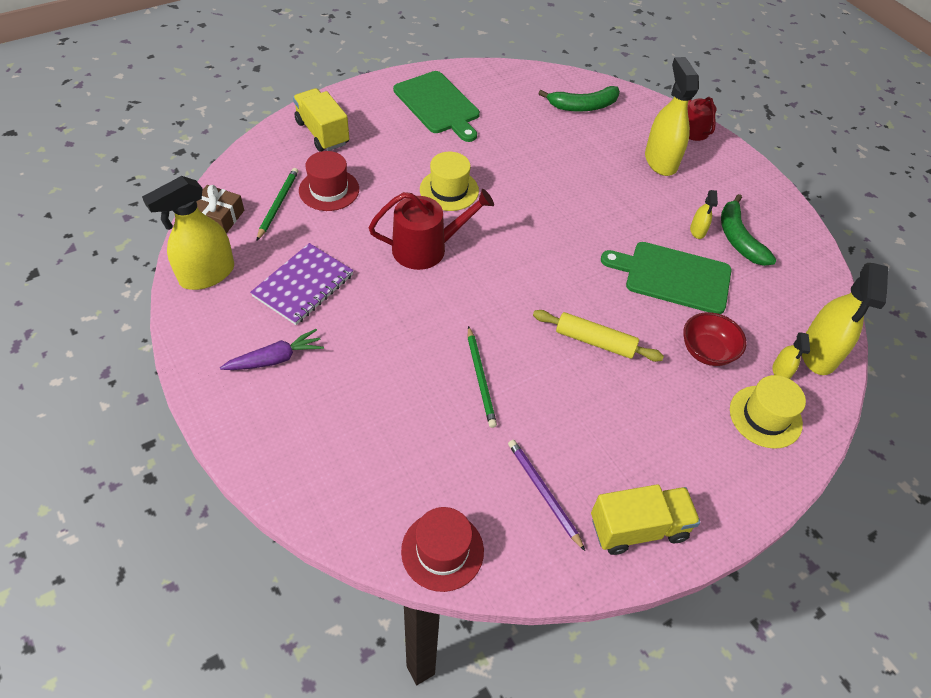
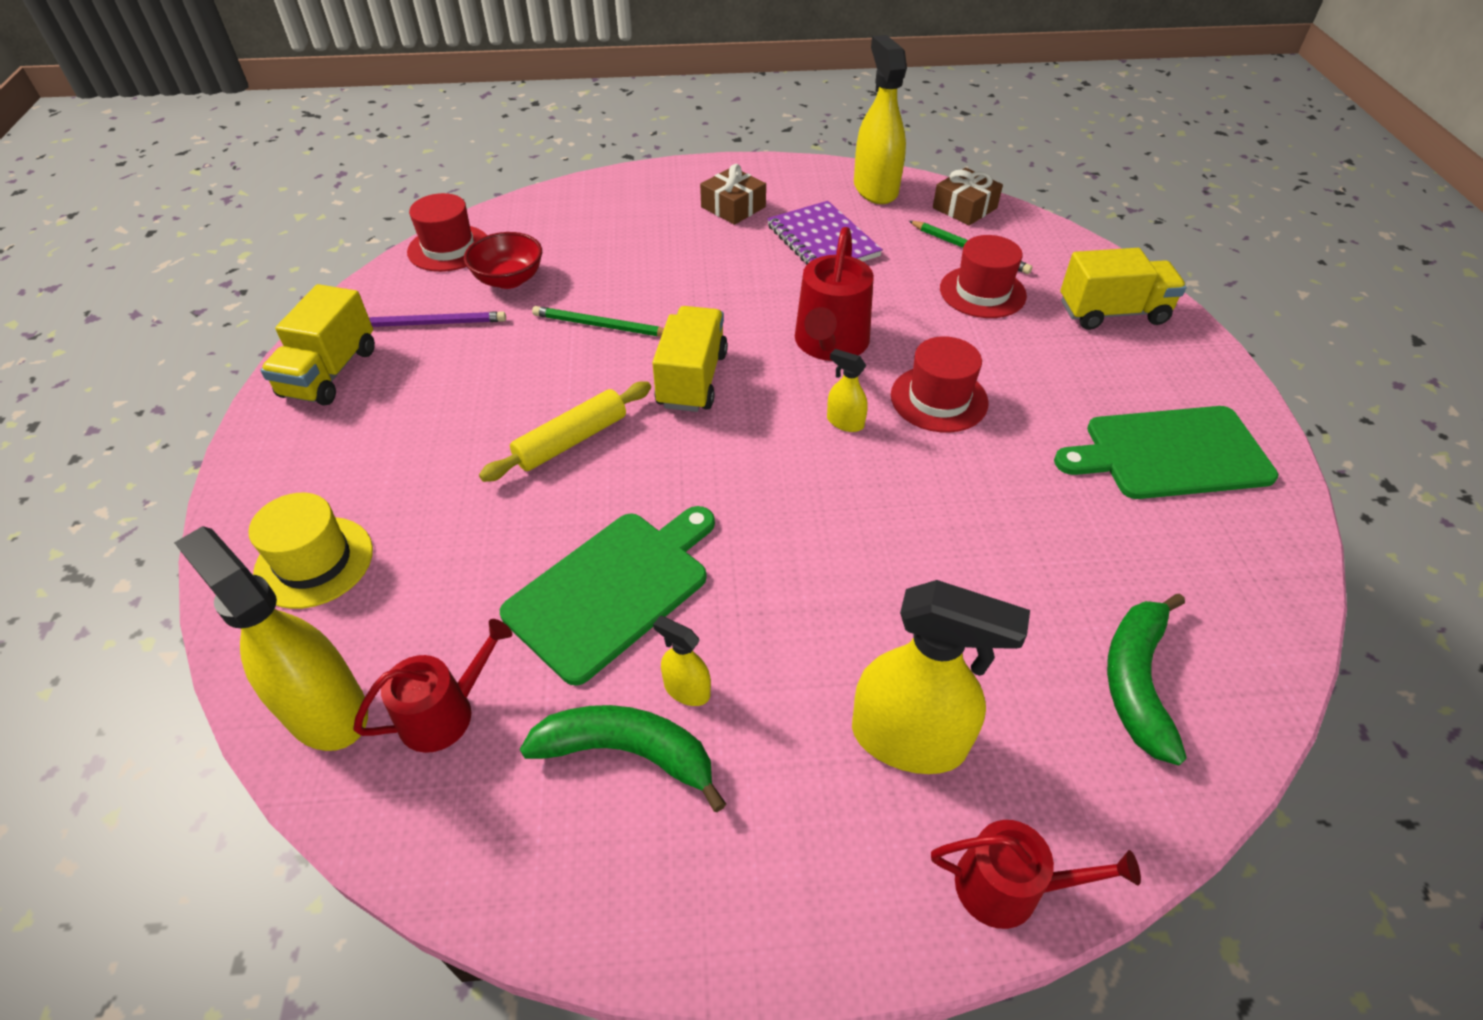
camera: 120 degrees right, 5 degrees down
purple carrot [220,329,324,370] -> brown gift [700,164,766,225]
yellow hat [420,152,479,211] -> red hat [891,336,989,433]
red bowl [683,312,747,366] -> red bowl moved to [464,232,542,289]
yellow spray bottle [772,332,810,379] -> yellow spray bottle moved to [827,349,868,432]
none -> red watering can [353,619,512,753]
none -> yellow truck [652,306,728,412]

